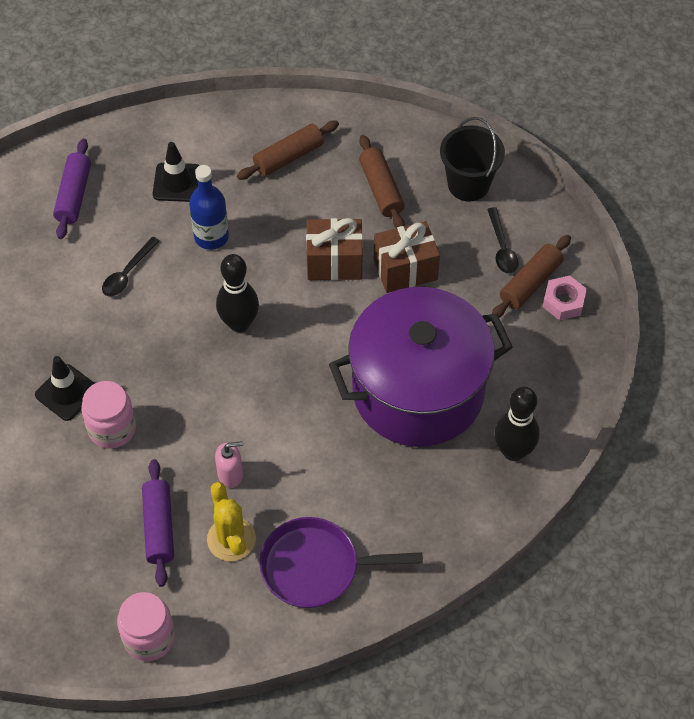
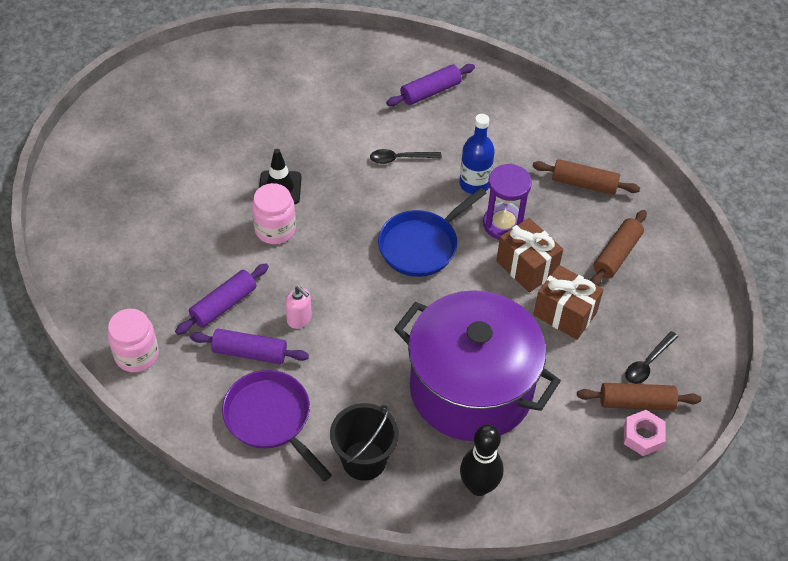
camera: 50 degrees right, 5 degrees down
black traffic cone [153,142,200,202] -> none
yellow cactus [207,482,256,561] -> purple rolling pin [190,329,309,364]
black bowling pin [216,254,259,332] -> blue pan [378,188,486,277]
black bucket [440,117,505,202] -> black bucket moved to [330,403,399,481]
none -> purple hourglass [483,164,532,240]

